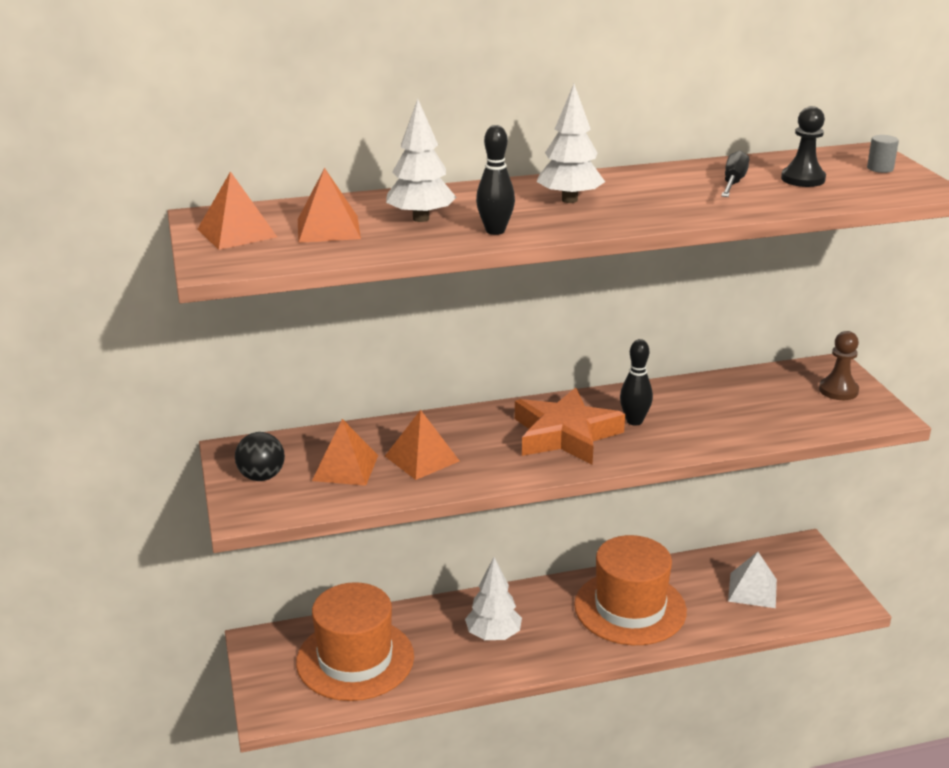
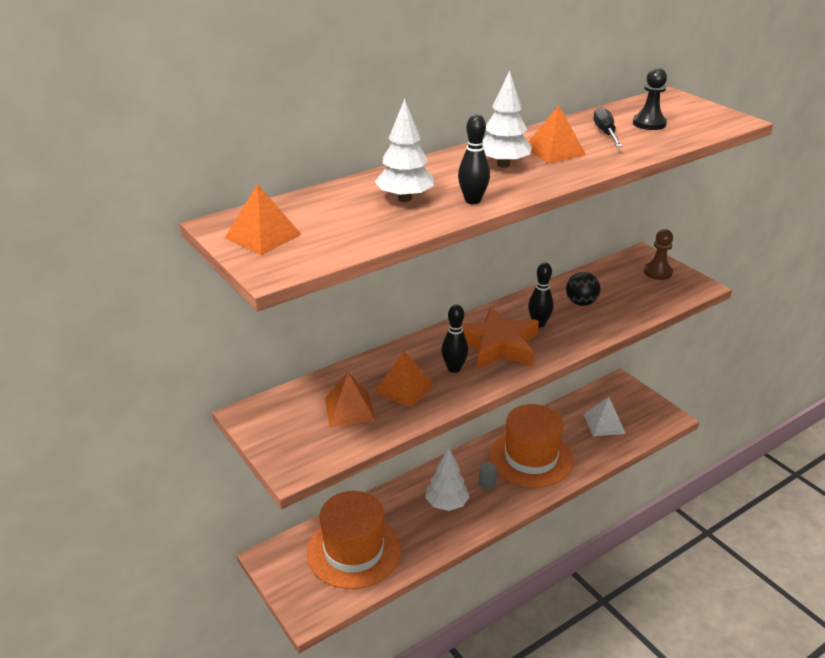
camera: 20 degrees left, 5 degrees up
black ball [235,432,285,481] -> black ball moved to [566,272,600,306]
orange pyramid [298,168,361,243] -> orange pyramid moved to [528,106,586,164]
grey cylinder [867,135,899,173] -> grey cylinder moved to [479,462,497,489]
none -> black bowling pin [441,304,468,373]

